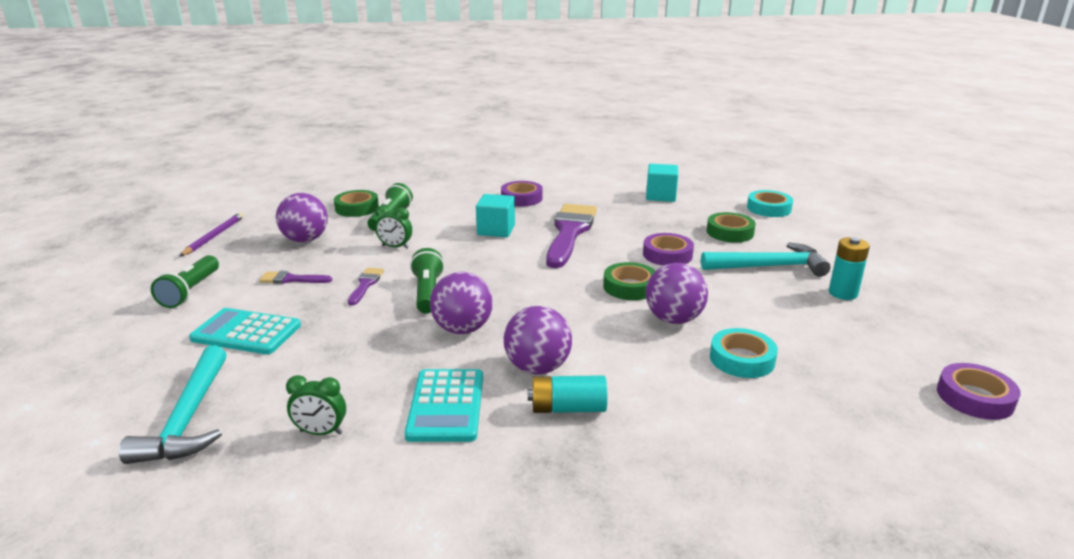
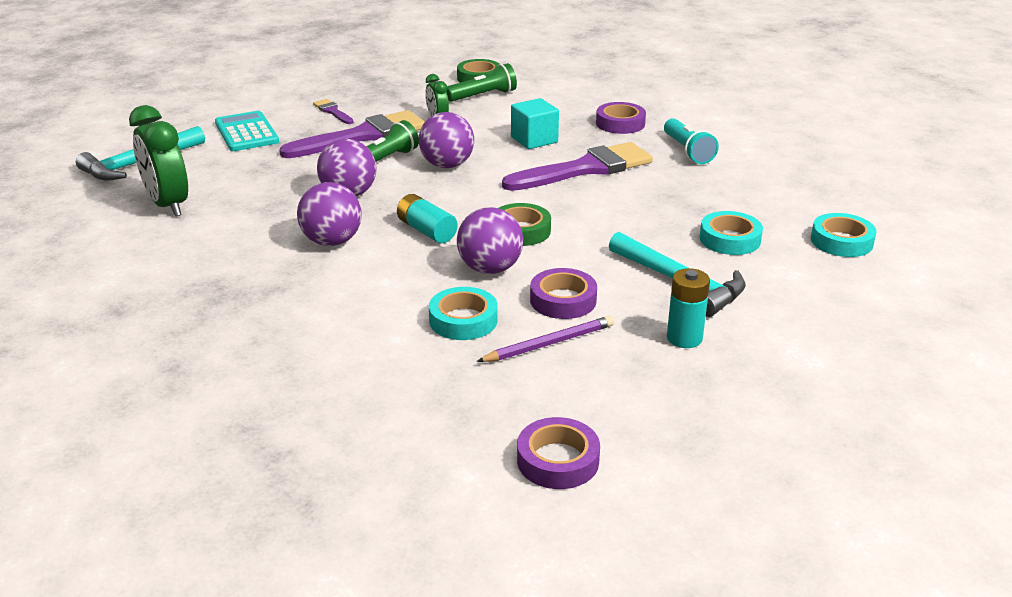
camera: 50 degrees right, 5 degrees up
green flashlight [151,255,219,308] -> none
purple pencil [180,212,244,256] -> purple pencil moved to [476,316,614,362]
purple ball [276,193,328,242] -> purple ball moved to [419,112,474,168]
green clock [286,375,346,435] -> green clock [129,105,188,217], size x1.90
purple brush [348,268,384,306] -> purple brush [279,110,425,158], size x2.22
turquoise calculator [404,369,483,442] -> none
turquoise battery [528,375,607,413] -> turquoise battery moved to [397,194,458,244]
purple tape [643,233,694,266] -> purple tape moved to [530,268,597,319]
turquoise cube [646,164,678,202] -> none
green tape [707,212,756,243] -> turquoise tape [699,211,763,255]
none -> turquoise flashlight [664,118,719,164]

